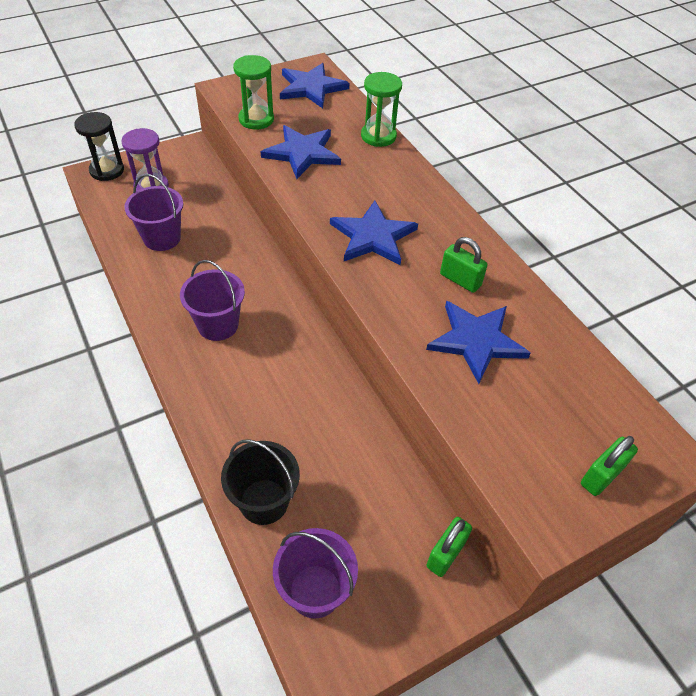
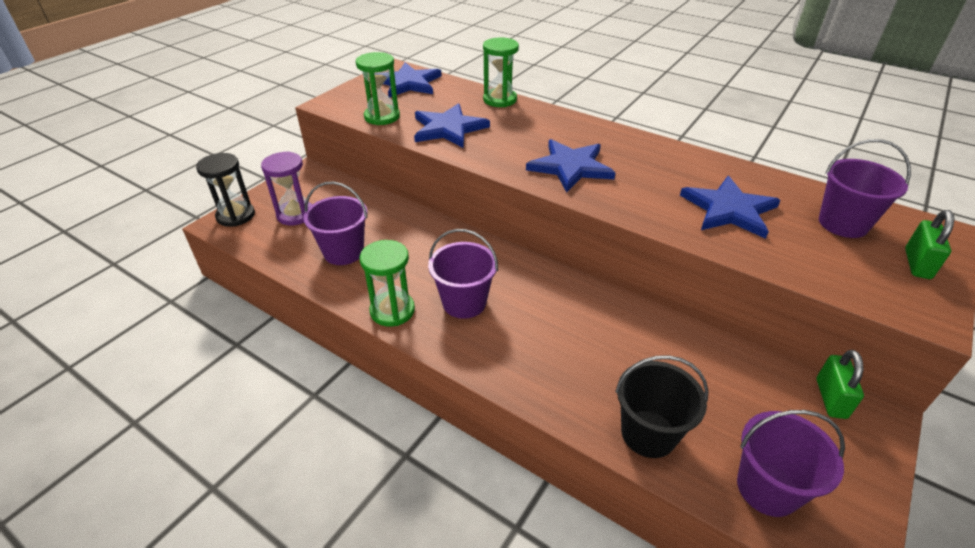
camera: 25 degrees left, 10 degrees down
green padlock [440,237,488,293] -> none
none -> green hourglass [359,240,415,327]
none -> purple bucket [819,139,911,238]

